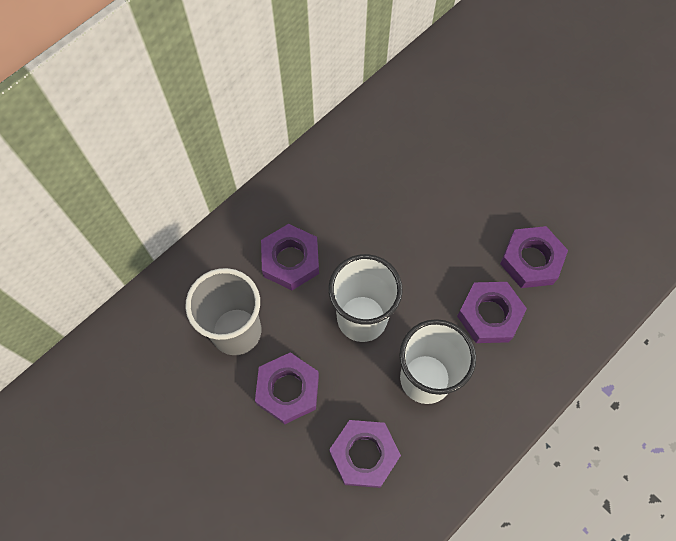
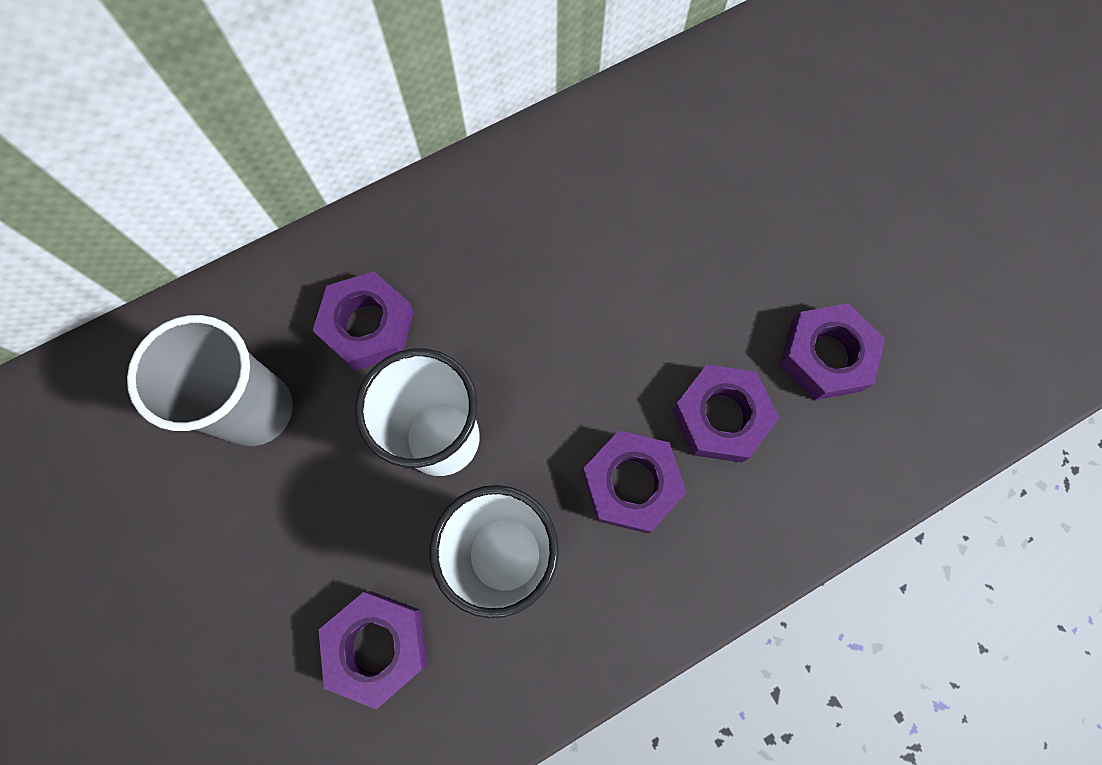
camera: 15 degrees right, 5 degrees up
purple nut [255,352,319,424] -> purple nut moved to [779,303,885,400]

